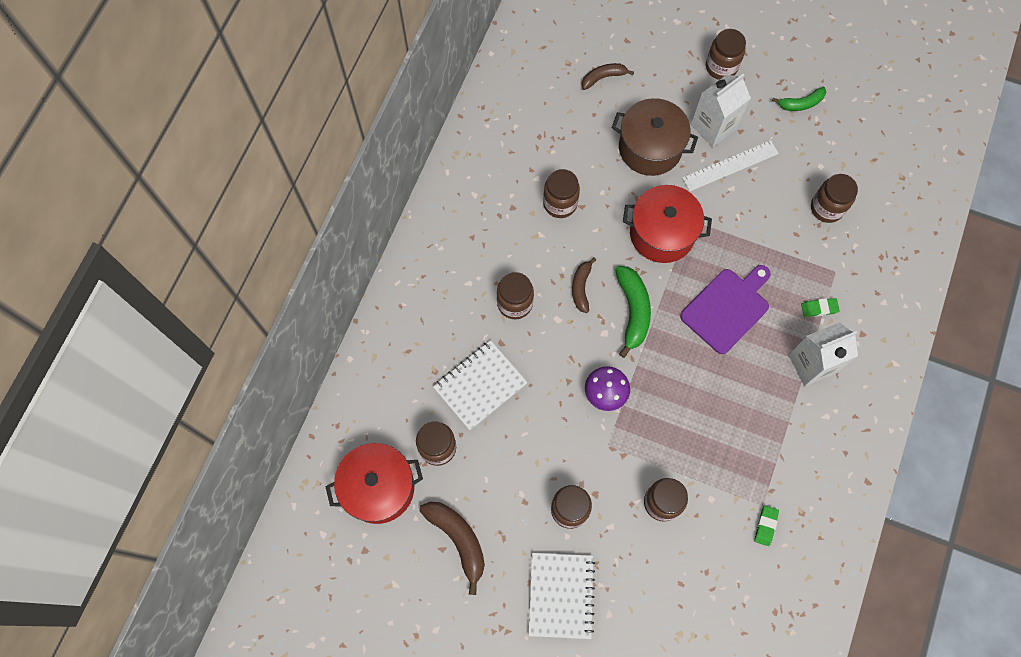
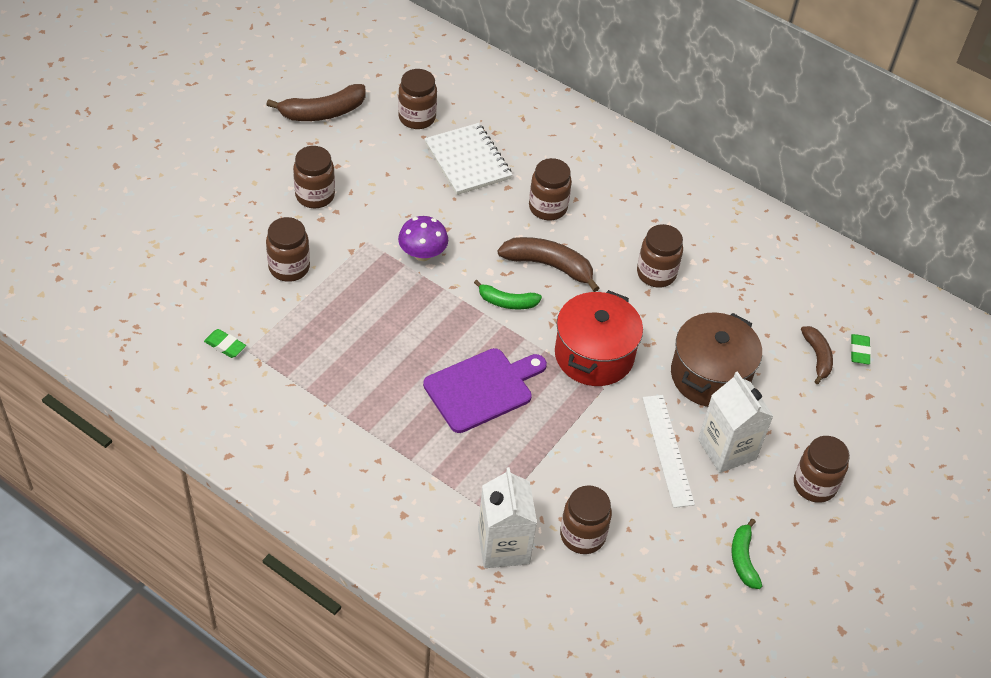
camera: 100 degrees right, 20 degrees down
red pot [326,443,423,524] -> none
white notebook [529,553,595,639] -> none
brown banana [572,257,596,313] -> brown banana [497,237,599,292], size x1.59
green banana [615,266,651,358] -> green banana [474,280,542,309], size x0.63
purple cutting board [680,265,771,354] -> purple cutting board turned 90 degrees counterclockwise [423,348,547,433]
white carton [788,322,858,386] -> white carton moved to [478,467,537,568]
green eraser [801,298,840,317] -> green eraser moved to [851,334,871,365]

